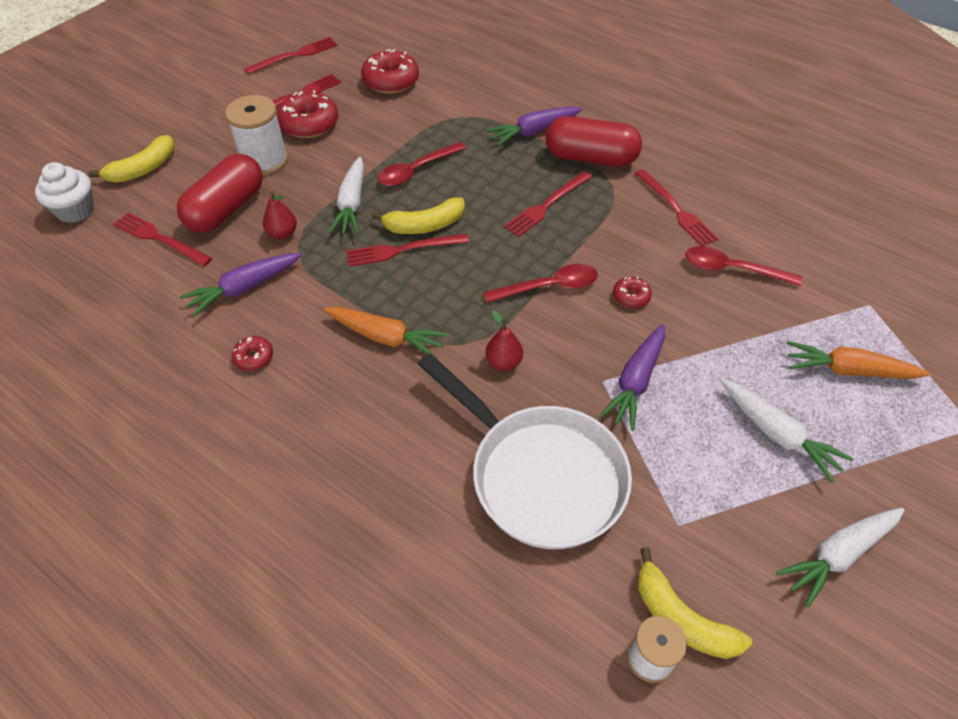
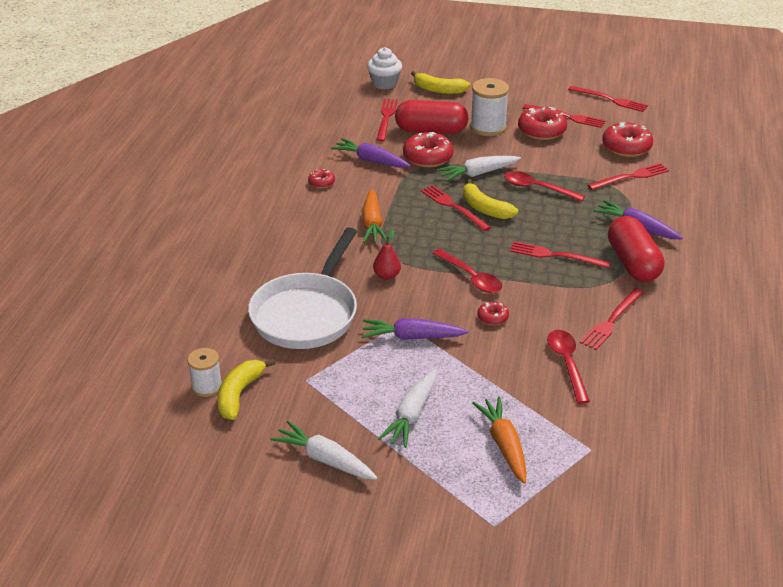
camera: 65 degrees right, 15 degrees down
red pear [263,191,297,239] -> red donut [403,132,454,167]
none -> red fork [587,163,669,190]

